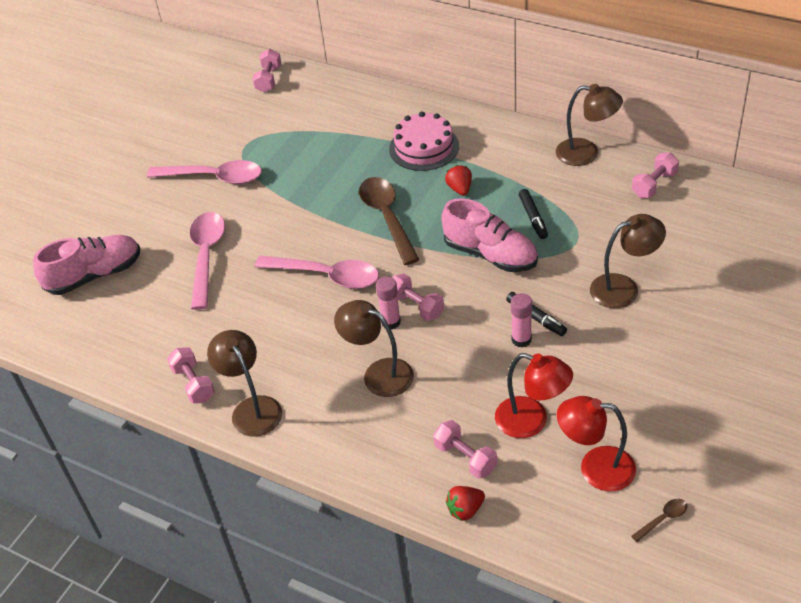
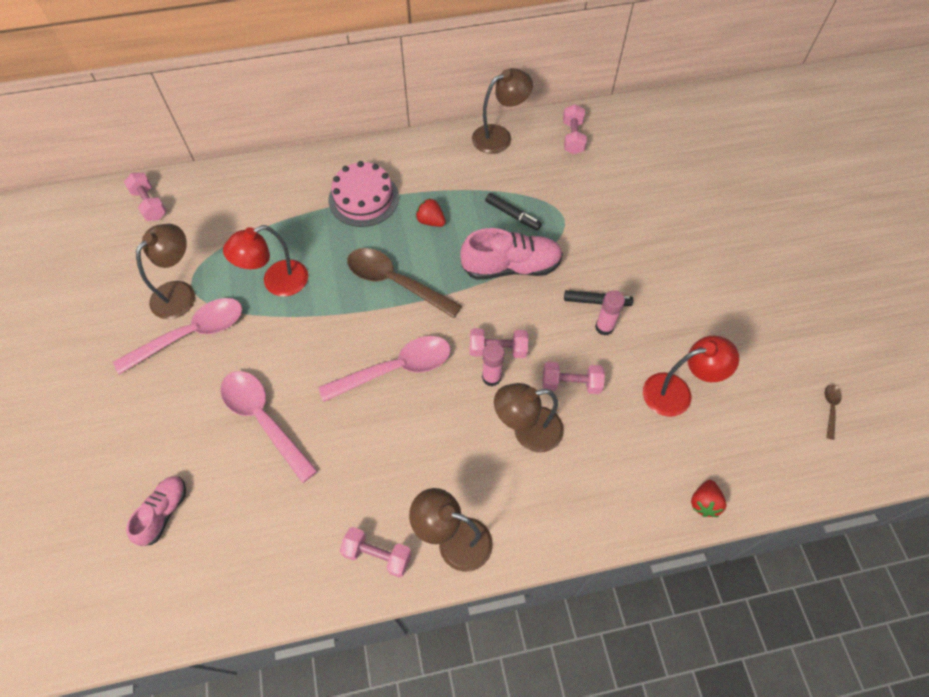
camera: 45 degrees left, 15 degrees up
pink shoe [33,235,140,295] -> pink shoe [126,476,186,546], size x0.61
pink dumbbell [433,420,497,479] -> pink dumbbell moved to [543,362,605,394]
red lamp [557,396,636,492] -> red lamp moved to [223,225,308,297]
brown lamp [590,214,666,308] -> brown lamp moved to [136,224,195,319]

